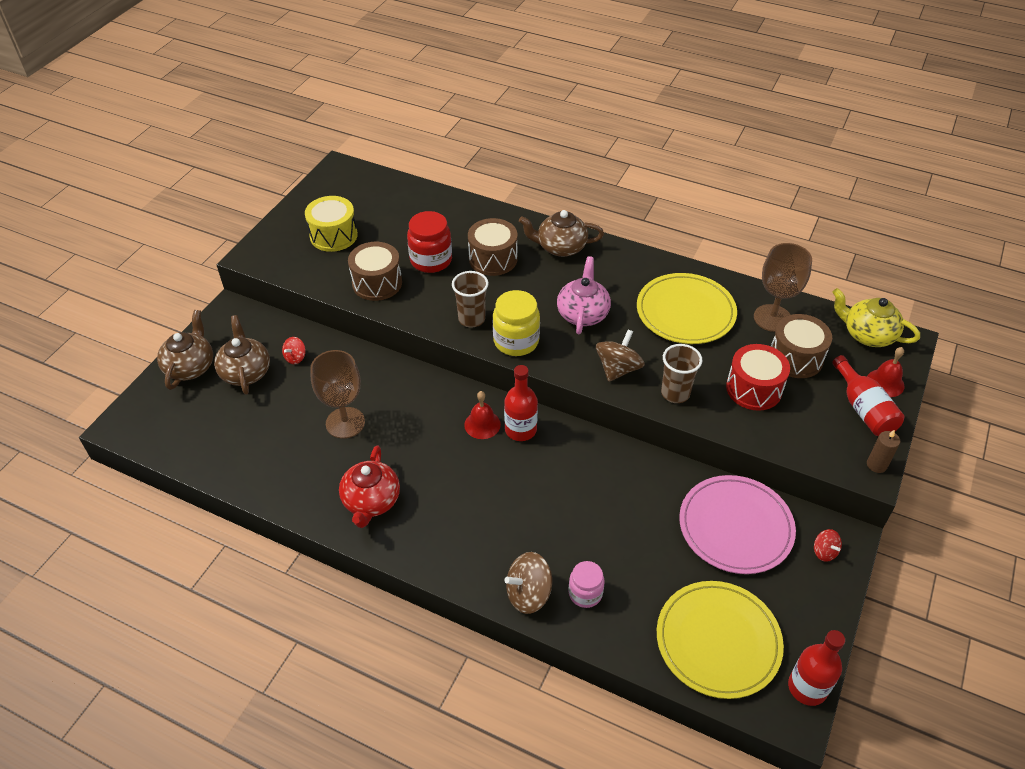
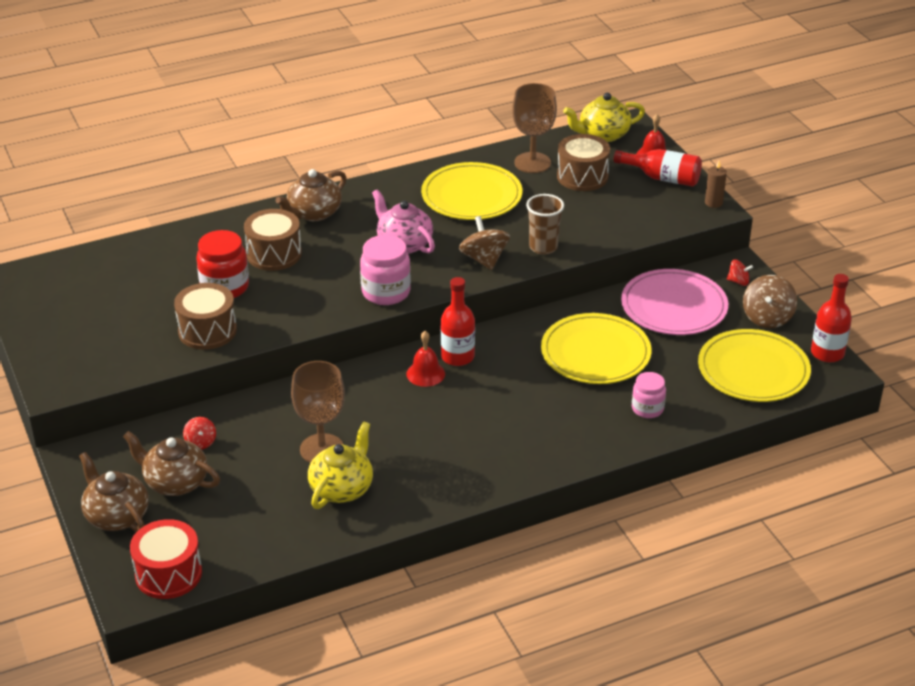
camera: 50 degrees left, 10 degrees down
yellow drum [305,196,358,252] -> none
red teapot [339,445,400,528] -> none
brown cup [452,271,488,328] -> none
yellow jar [493,290,540,356] -> pink jar [360,235,411,305]
brown spinning top [504,552,552,614] -> brown spinning top moved to [743,275,797,328]
red drum [726,344,790,411] -> red drum moved to [130,519,202,599]
none -> yellow teapot [308,421,373,509]
none -> yellow plate [541,313,651,384]

